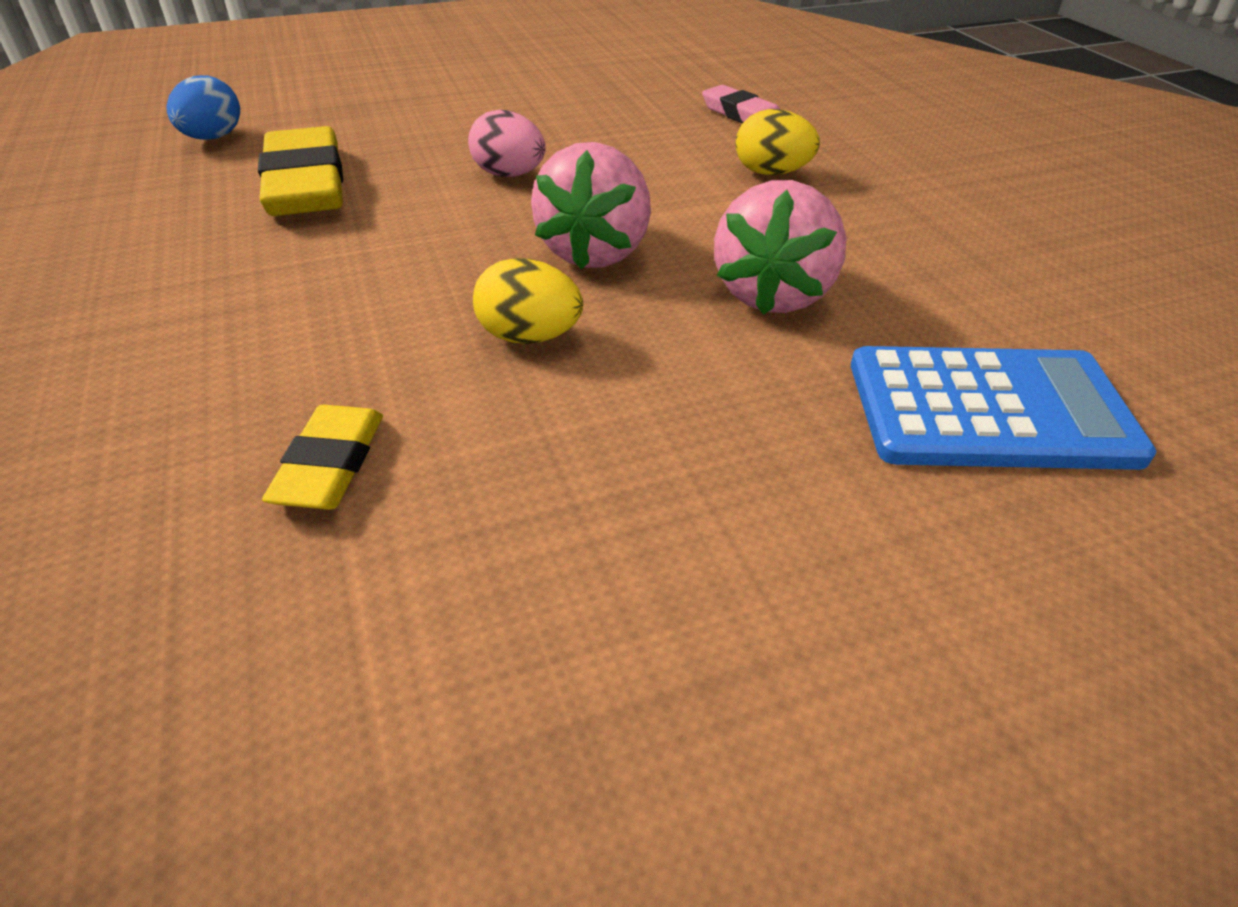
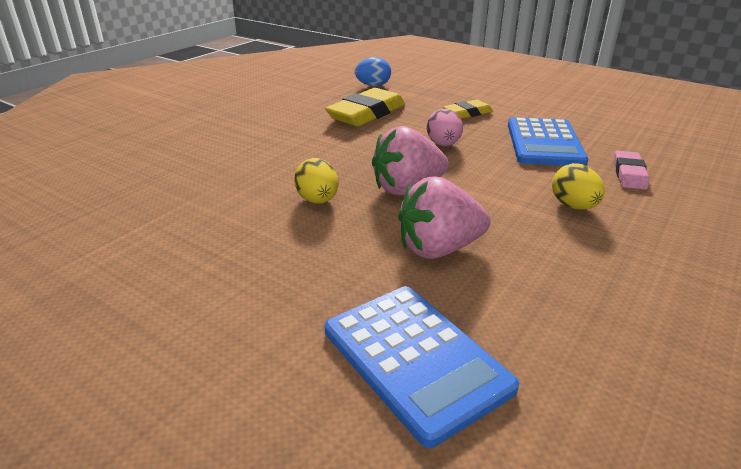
camera: 55 degrees right, 10 degrees down
yellow eraser [262,405,383,510] -> yellow eraser moved to [443,100,493,119]
none -> blue calculator [508,117,588,166]

